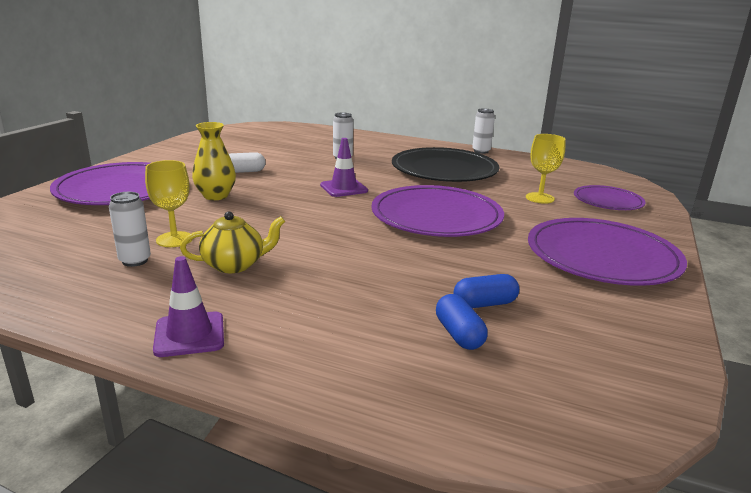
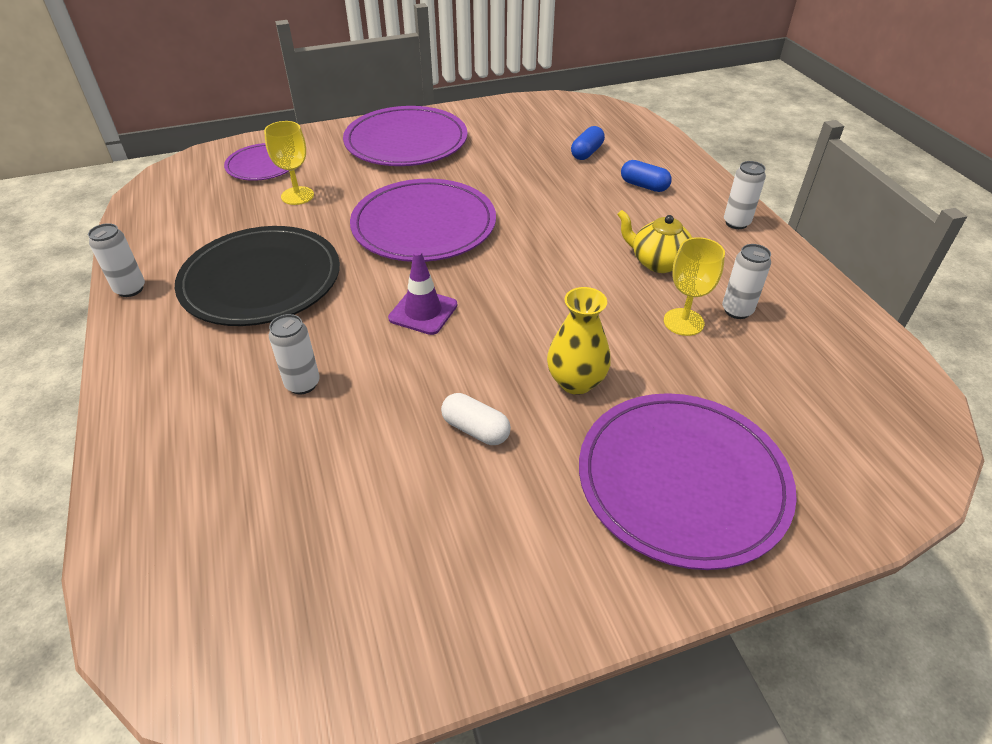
camera: 130 degrees left, 20 degrees up
purple traffic cone [153,256,224,357] -> white can [724,161,766,229]
blue capsule [453,274,519,308] -> blue capsule moved to [621,160,672,192]

